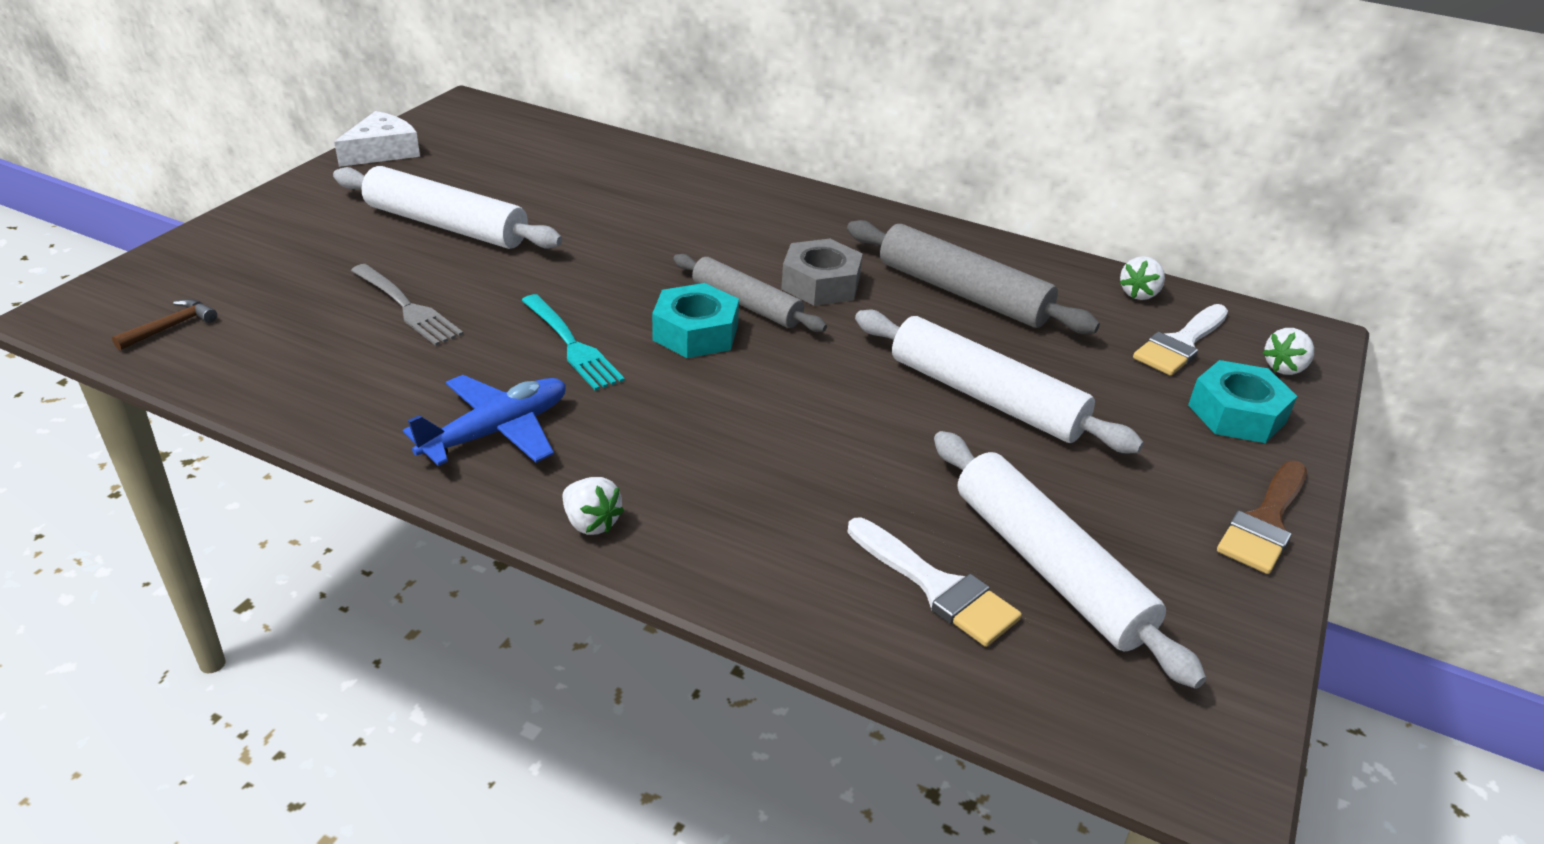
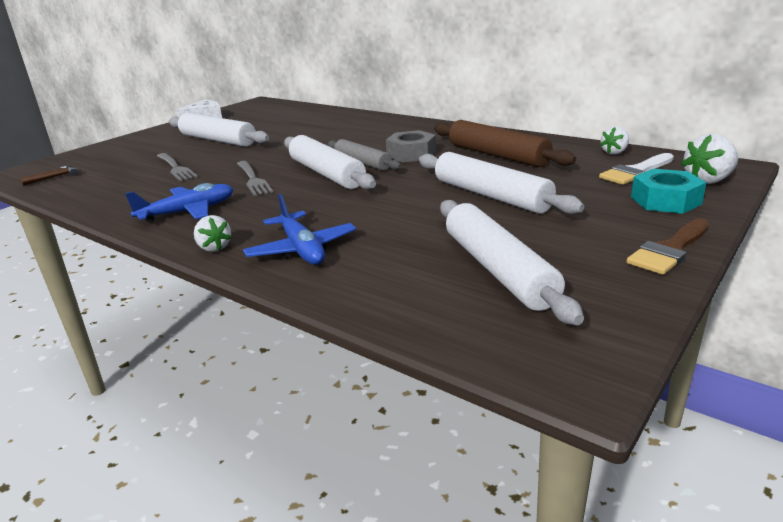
camera: 15 degrees right, 10 degrees down
turquoise fork [521,294,625,391] -> grey fork [237,161,273,196]
turquoise nut [652,283,739,358] -> white rolling pin [284,135,376,190]
grey rolling pin [847,220,1100,334] -> brown rolling pin [434,120,576,167]
white brush [847,518,1022,647] -> none
white strawberry [1263,328,1314,375] -> white strawberry [681,133,738,184], size x1.54
none -> blue plane [243,194,356,265]

